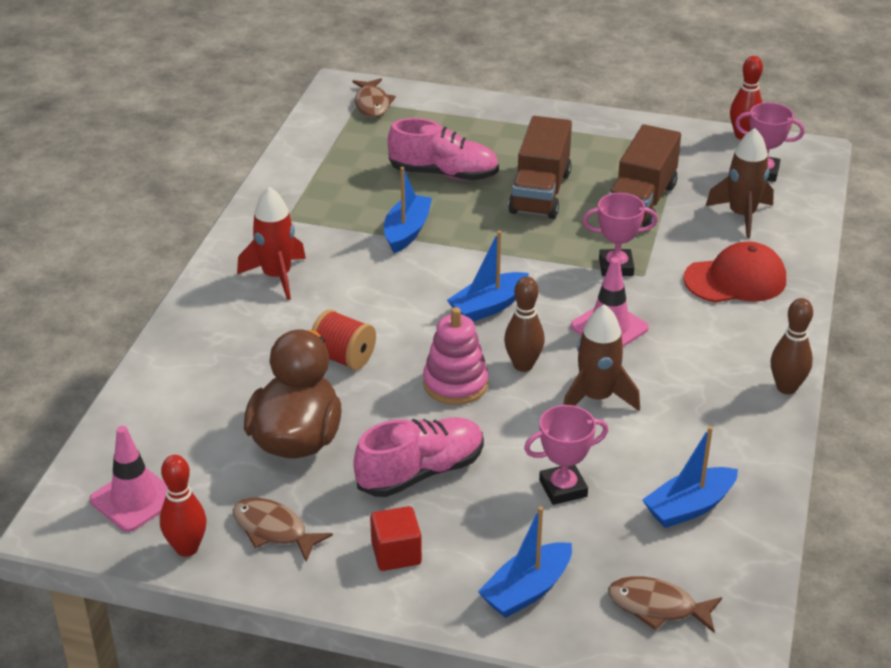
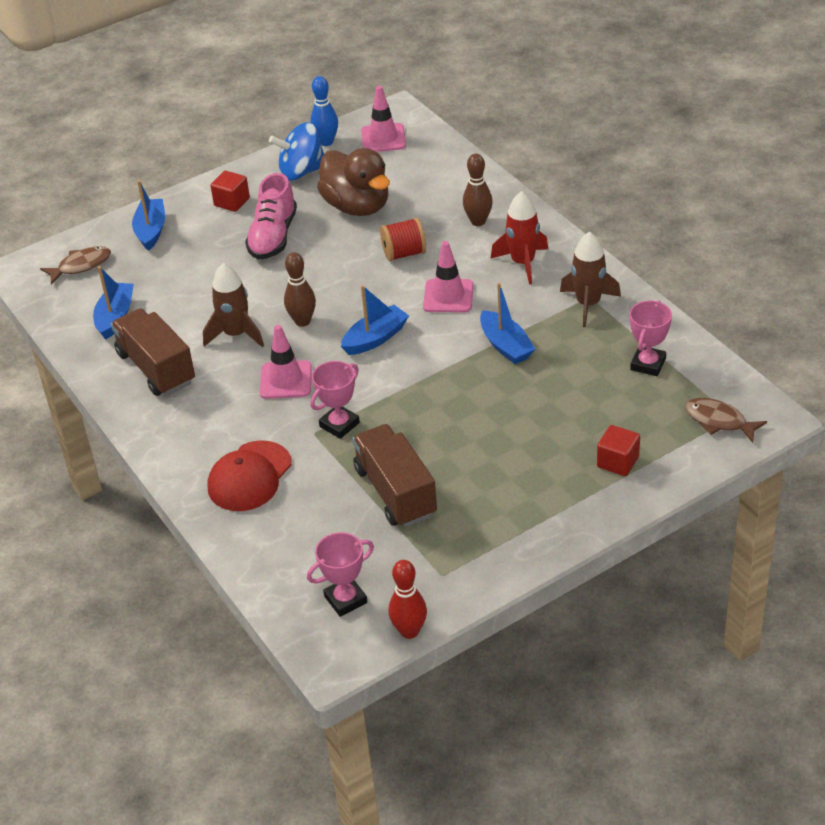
camera: 135 degrees right, 5 degrees up
red bowling pin [160,455,207,557] -> blue bowling pin [310,76,338,146]
brown fish [233,498,333,562] -> blue spinning top [269,122,324,181]
pink shoe [388,118,499,181] -> none
pink stacking toy [423,307,488,405] -> none
blue boat [447,230,529,322] -> blue boat turned 45 degrees clockwise [341,285,409,355]
brown truck [508,116,572,219] -> brown truck moved to [111,308,195,396]
pink trophy [524,405,609,505] -> pink trophy moved to [630,300,672,376]
brown rocket [706,128,774,238] -> brown rocket moved to [560,232,621,327]
brown bowling pin [771,298,813,394] -> brown bowling pin moved to [463,154,493,226]
none -> pink traffic cone [423,241,474,312]
none -> red cube [597,425,640,476]

